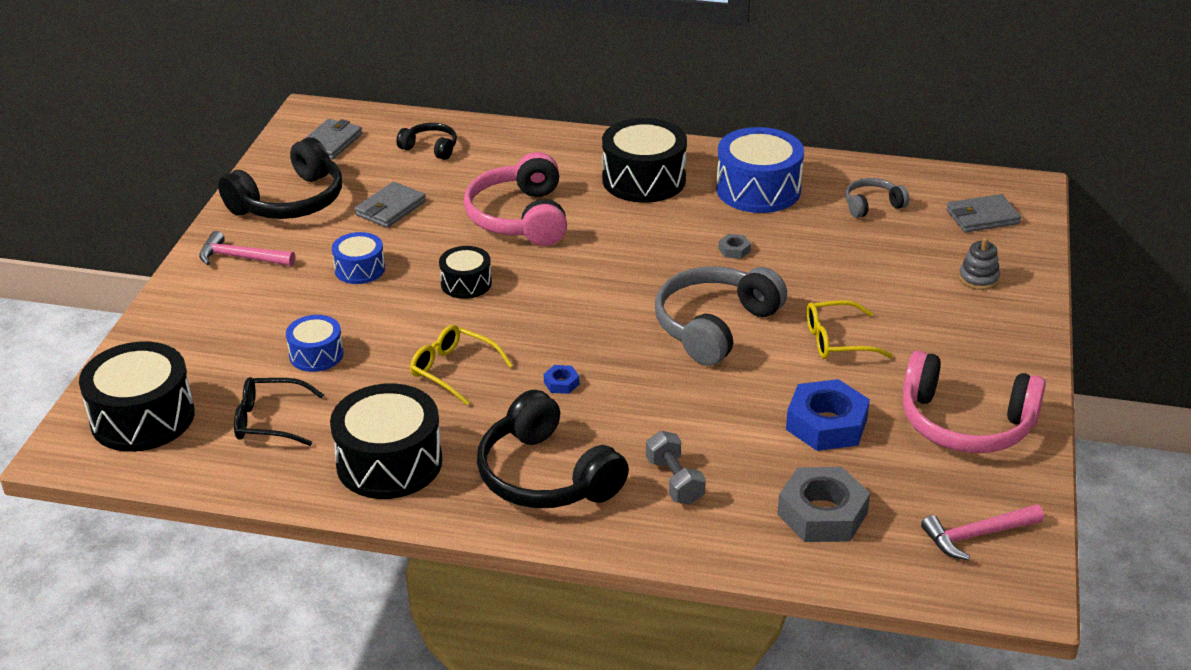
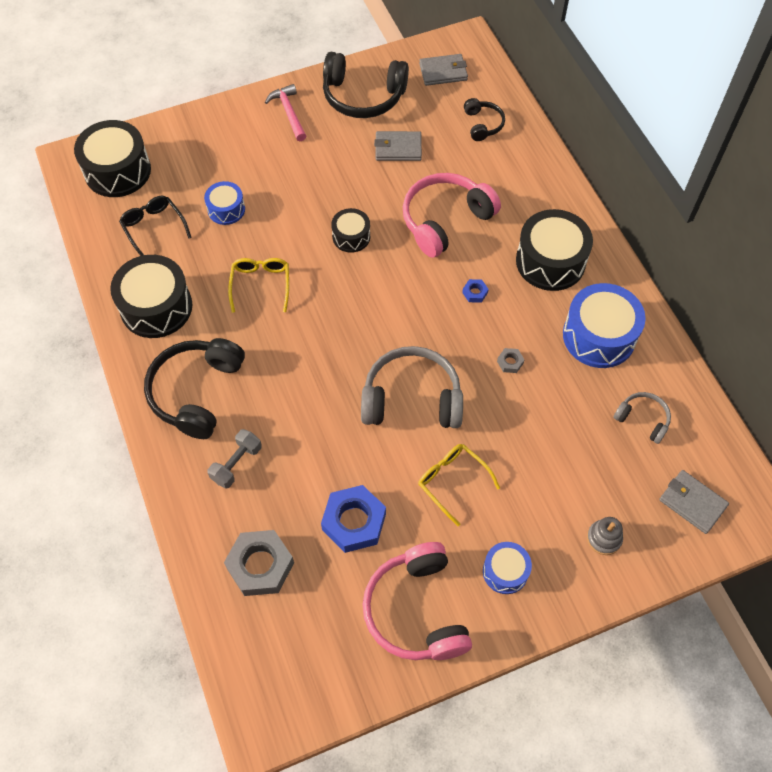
camera: 55 degrees right, 25 degrees up
blue drum [332,232,385,284] -> blue drum moved to [483,542,532,594]
blue nut [544,365,579,394] -> blue nut moved to [462,279,489,303]
pink hammer [921,504,1044,560] -> none

